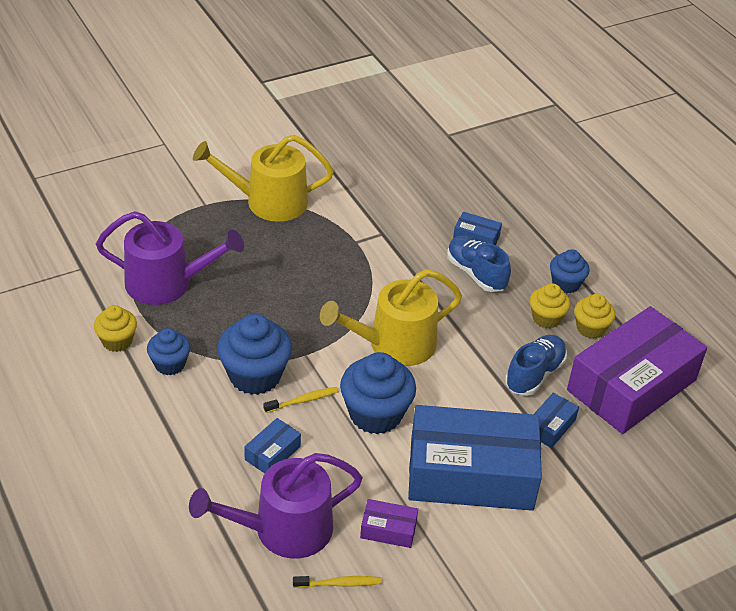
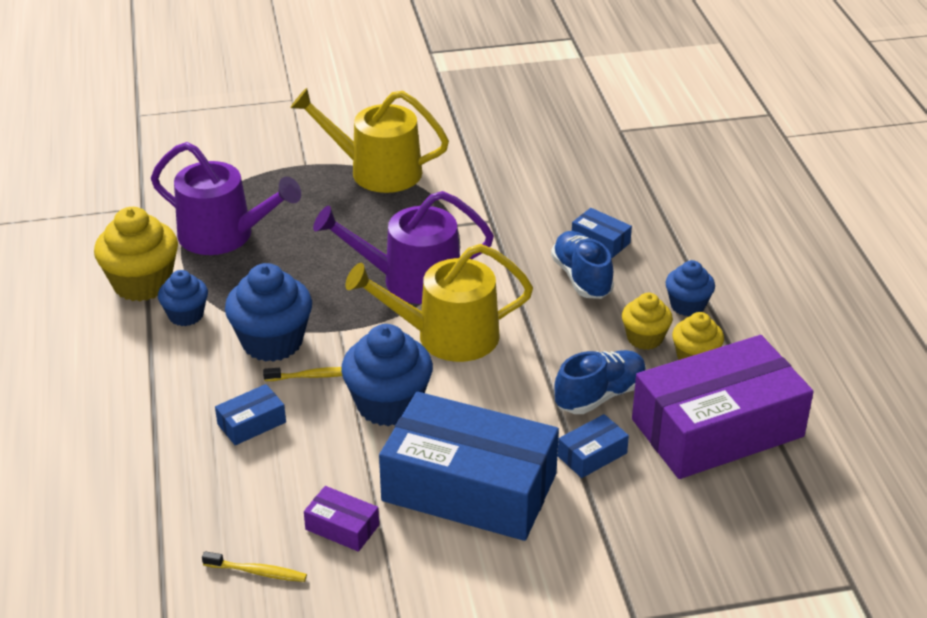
camera: 20 degrees right, 5 degrees down
yellow cupcake [94,305,137,352] -> yellow cupcake [94,207,178,301], size x1.70
purple watering can [189,453,363,558] -> purple watering can moved to [313,191,494,304]

